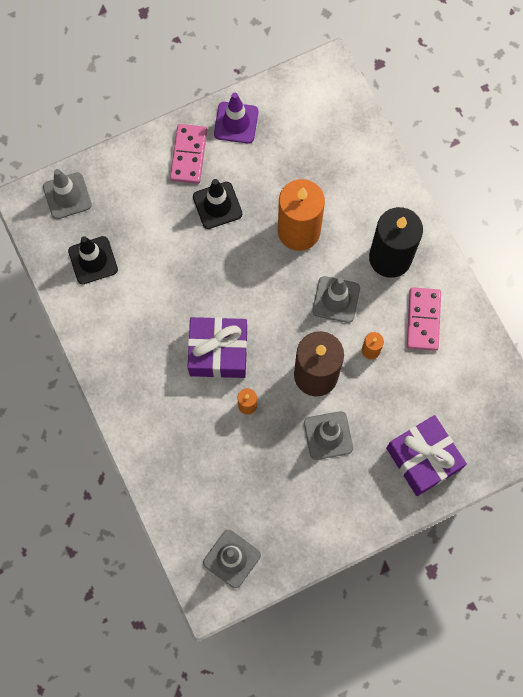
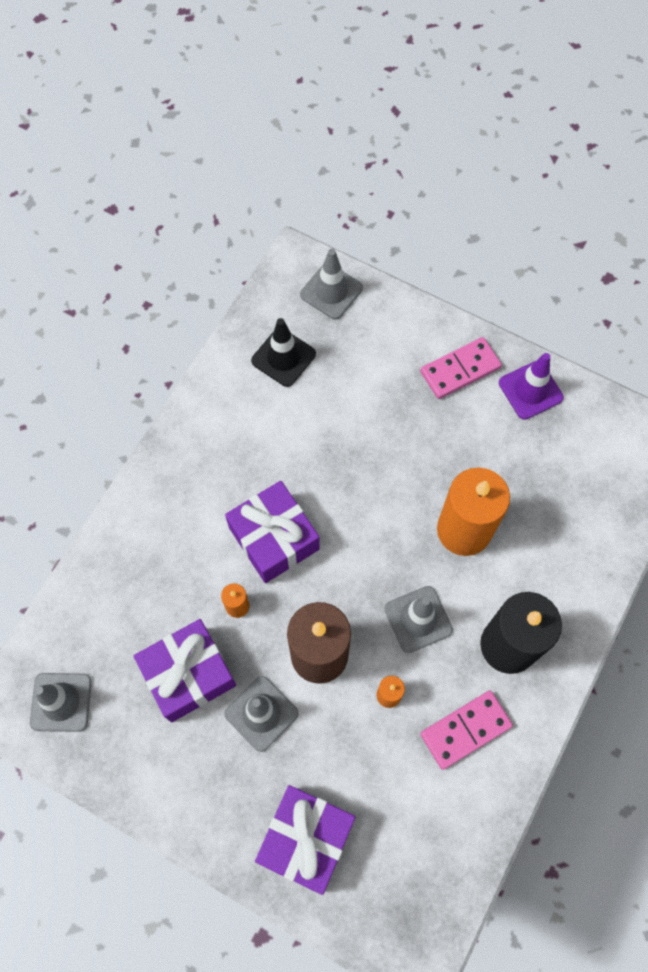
camera: 55 degrees right, 5 degrees down
black traffic cone [193,179,242,229] -> none
none -> purple gift [134,619,236,722]

